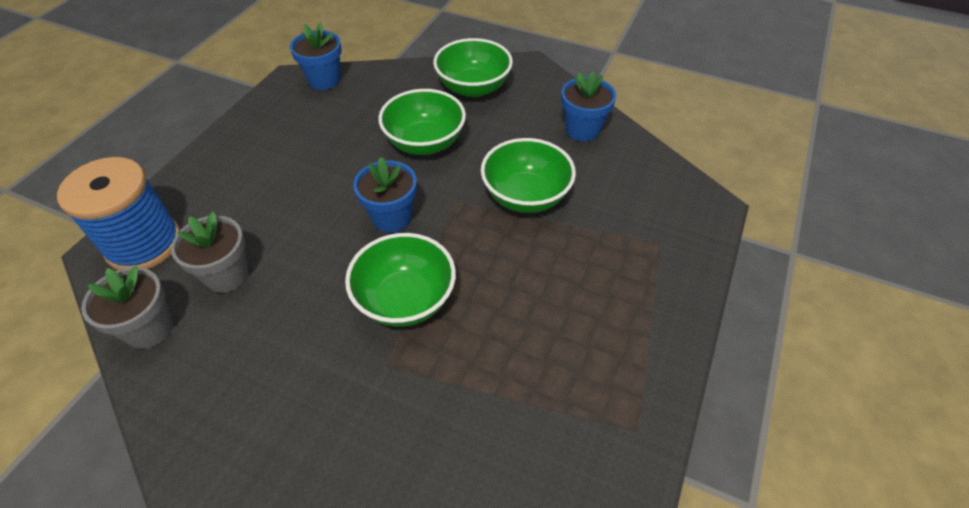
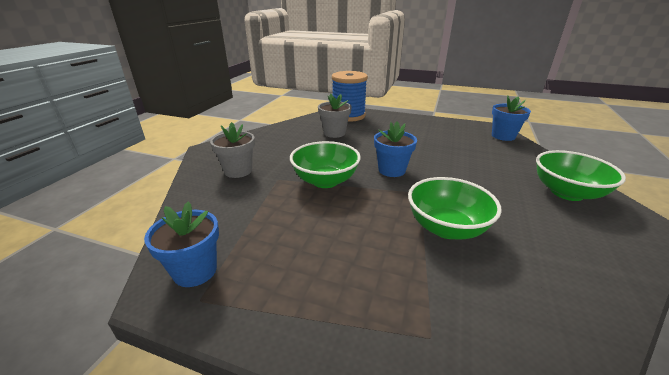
camera: 85 degrees right, 20 degrees down
grey flower pot [81,266,173,349] -> grey flower pot moved to [210,122,255,178]
green bowl [378,89,466,155] -> none
blue flower pot [561,71,616,141] -> blue flower pot moved to [144,201,219,287]

